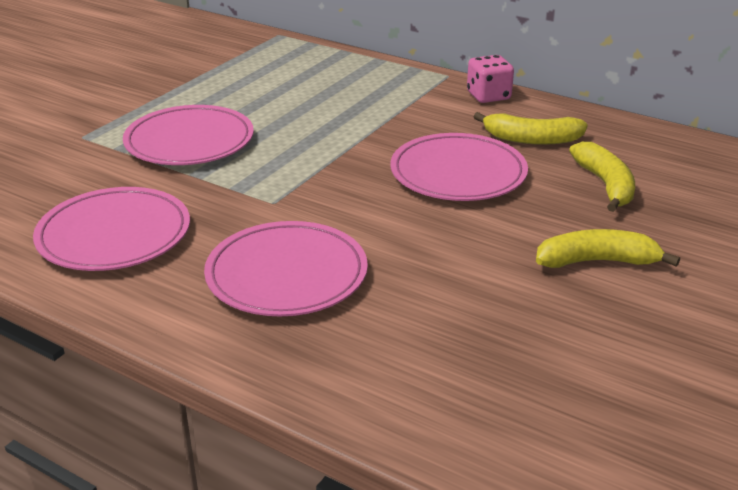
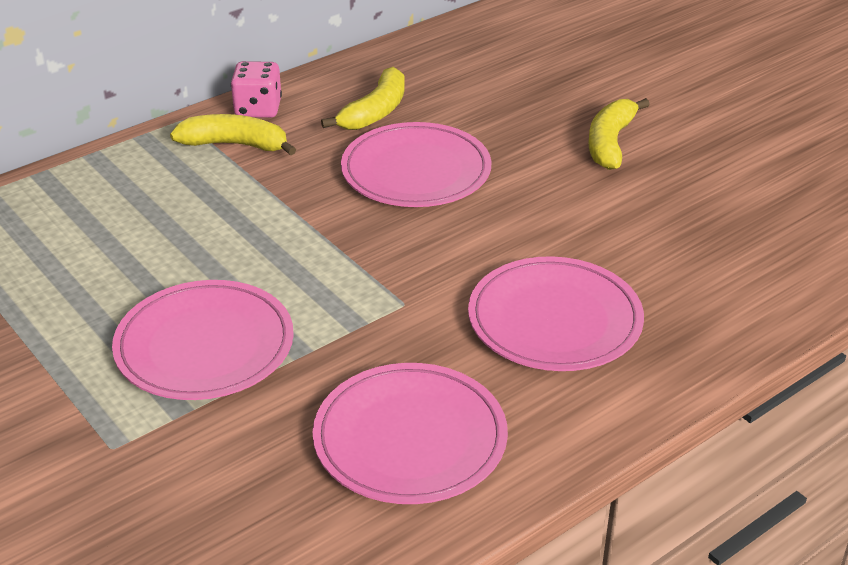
camera: 70 degrees left, 5 degrees up
yellow banana [569,142,635,212] -> yellow banana moved to [170,114,296,155]

